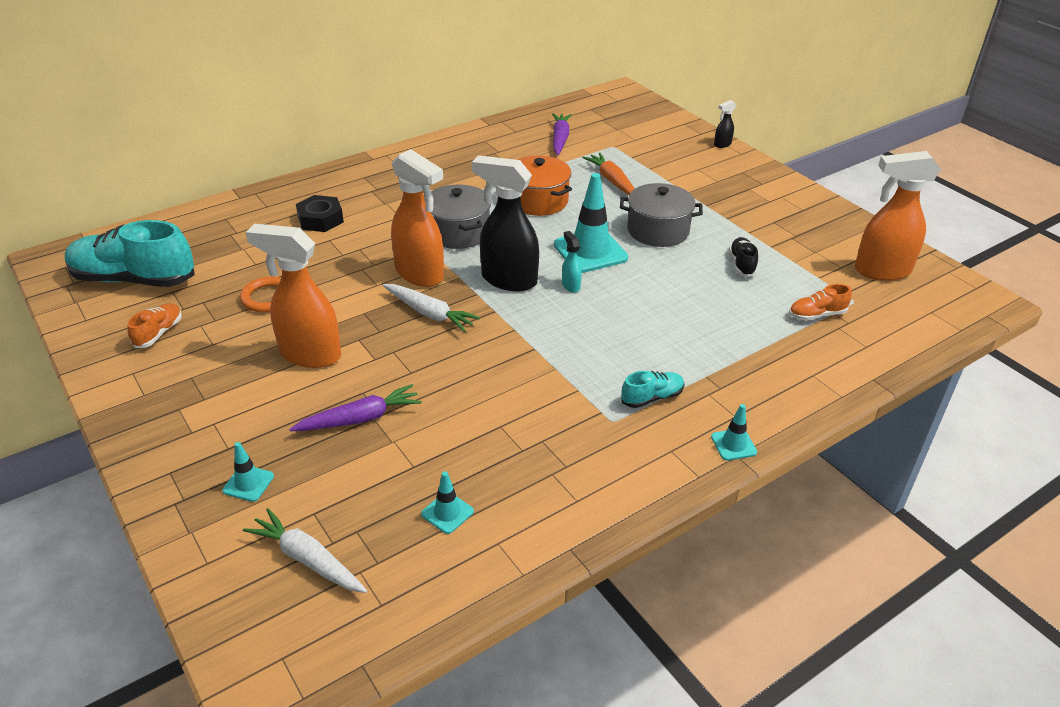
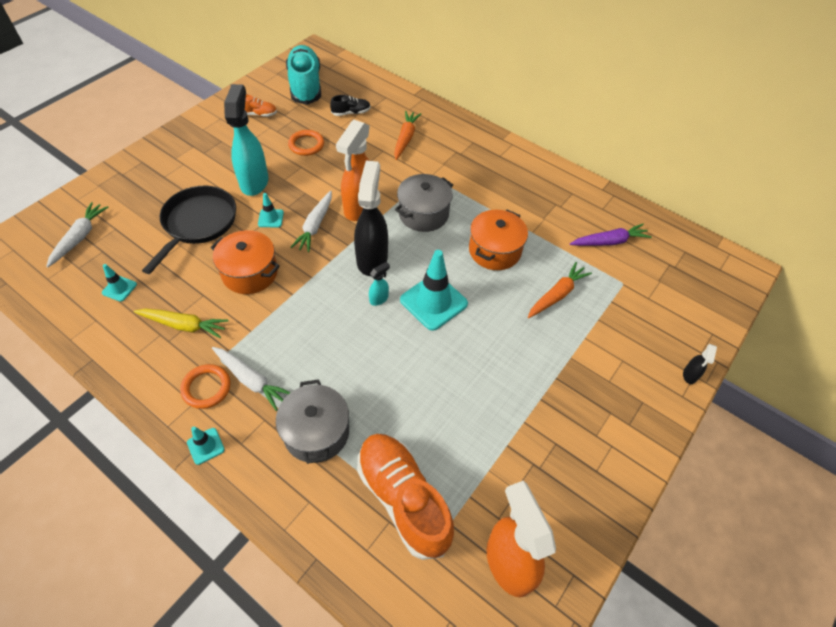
camera: 70 degrees right, 15 degrees up
turquoise traffic cone [222,442,274,502] -> turquoise traffic cone moved to [258,193,284,227]
orange spray bottle [246,224,341,368] -> turquoise spray bottle [224,84,268,196]
purple carrot [289,384,422,431] -> black pan [142,185,236,274]
black nut [296,195,344,232] -> orange carrot [394,111,421,160]
grey pot [620,183,703,247] -> grey pot moved to [276,379,349,464]
turquoise shoe [621,371,685,408] -> white carrot [212,347,291,411]
black spray bottle [714,100,736,148] -> black spray bottle turned 105 degrees counterclockwise [683,344,717,384]
black shoe [729,237,758,277] -> black shoe moved to [330,95,371,116]
orange shoe [789,284,852,321] -> orange shoe [357,434,454,560], size x2.16
none -> yellow carrot [134,309,229,338]
none -> orange ring [180,364,231,409]
none -> orange pot [210,230,280,294]

